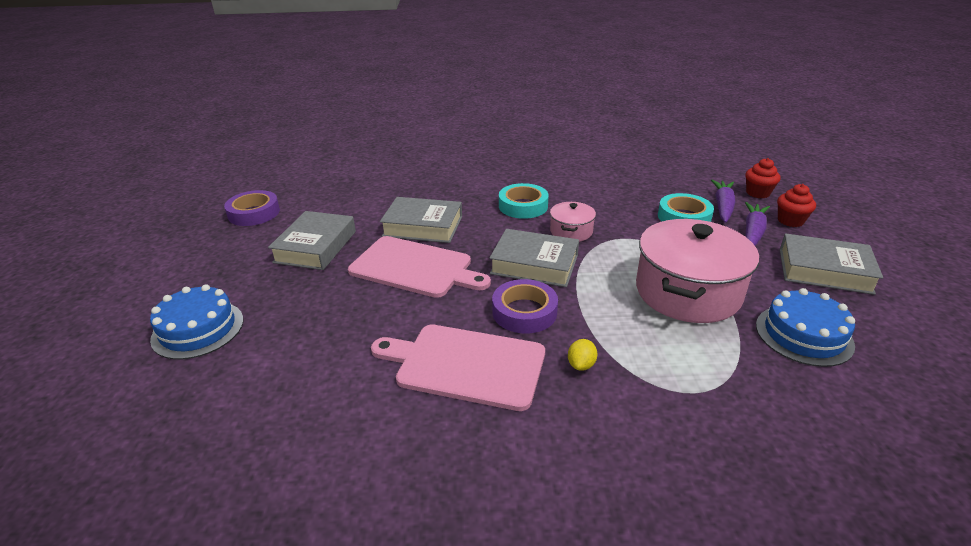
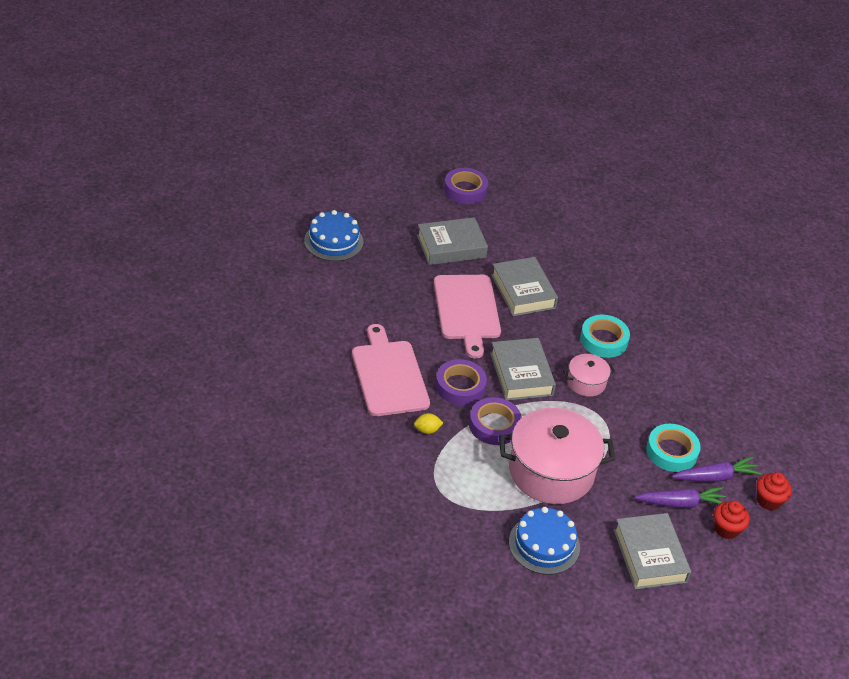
camera: 55 degrees right, 10 degrees up
none -> purple tape [469,397,522,445]

